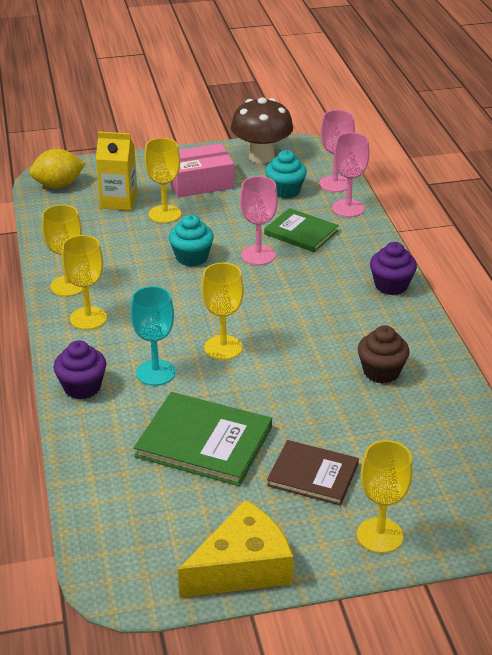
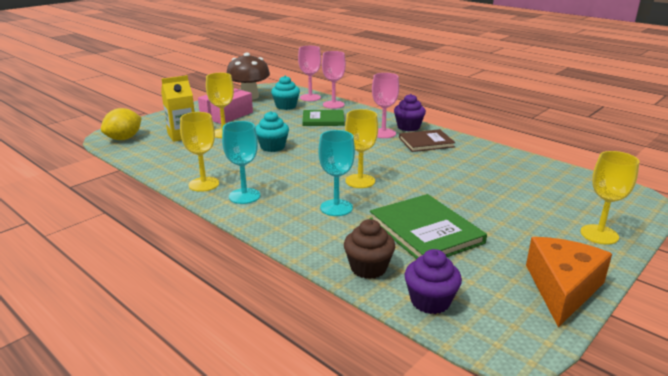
camera: 35 degrees left, 10 degrees down
purple cupcake [53,340,106,399] -> purple cupcake moved to [405,249,462,314]
yellow goblet [62,235,107,330] -> turquoise goblet [222,121,260,204]
green book [134,392,272,486] -> green book turned 75 degrees clockwise [369,194,487,259]
yellow cheese [178,500,293,597] -> orange cheese [526,237,612,327]
pink goblet [240,176,278,265] -> pink goblet moved to [372,73,399,138]
brown book [267,440,359,506] -> brown book moved to [399,129,455,152]
brown cupcake [358,325,410,384] -> brown cupcake moved to [344,219,395,279]

